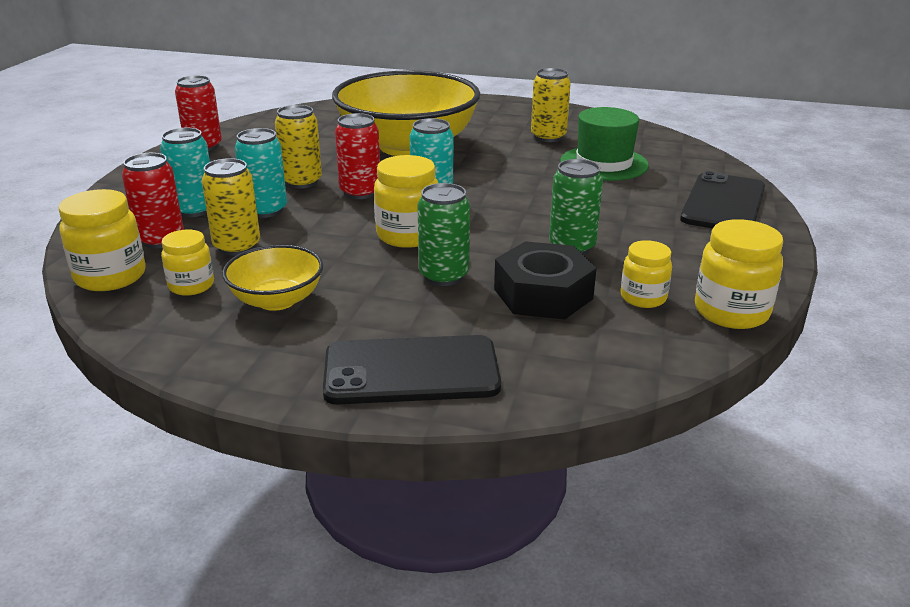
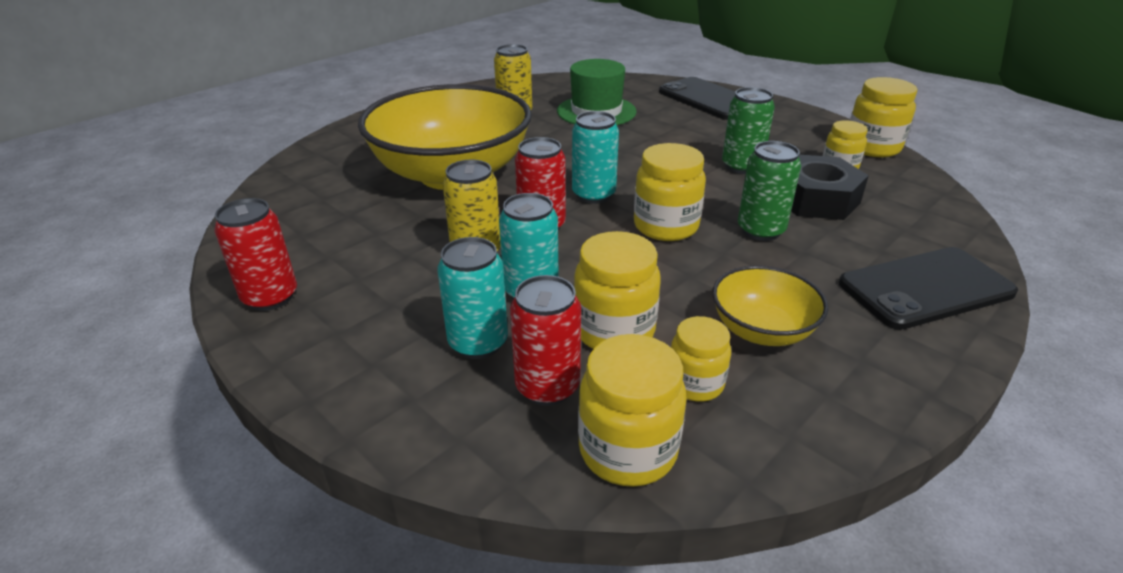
camera: 60 degrees left, 5 degrees up
yellow can [202,158,260,256] -> yellow jar [574,231,661,349]
black phone [323,335,501,404] -> black phone turned 45 degrees clockwise [839,247,1018,330]

